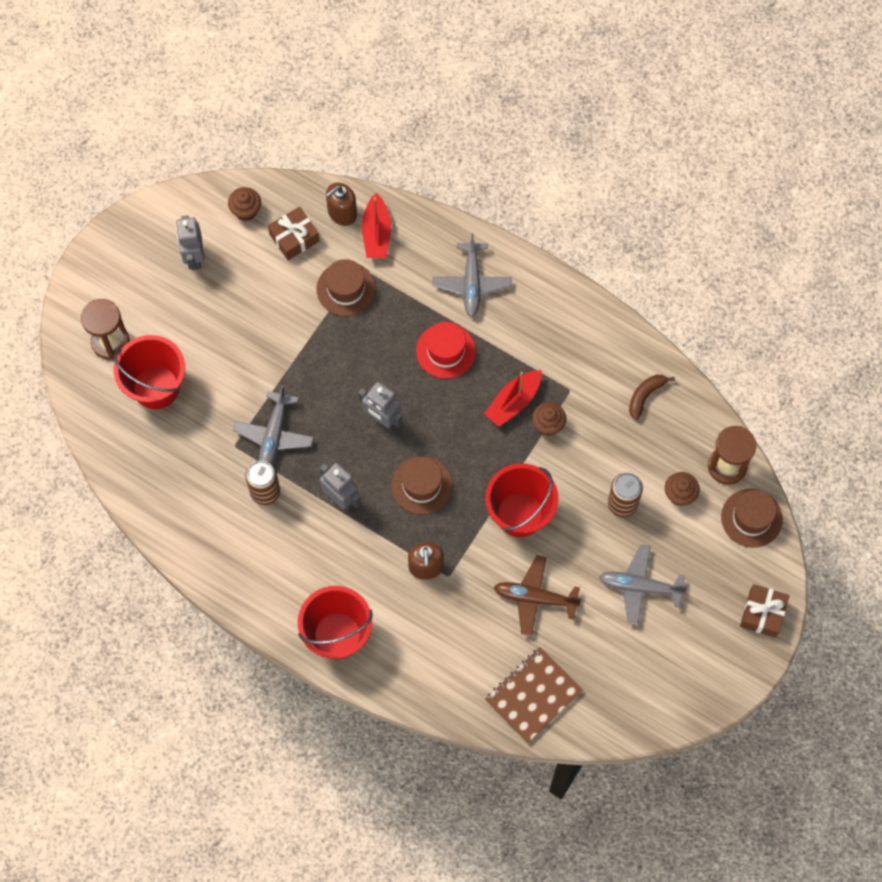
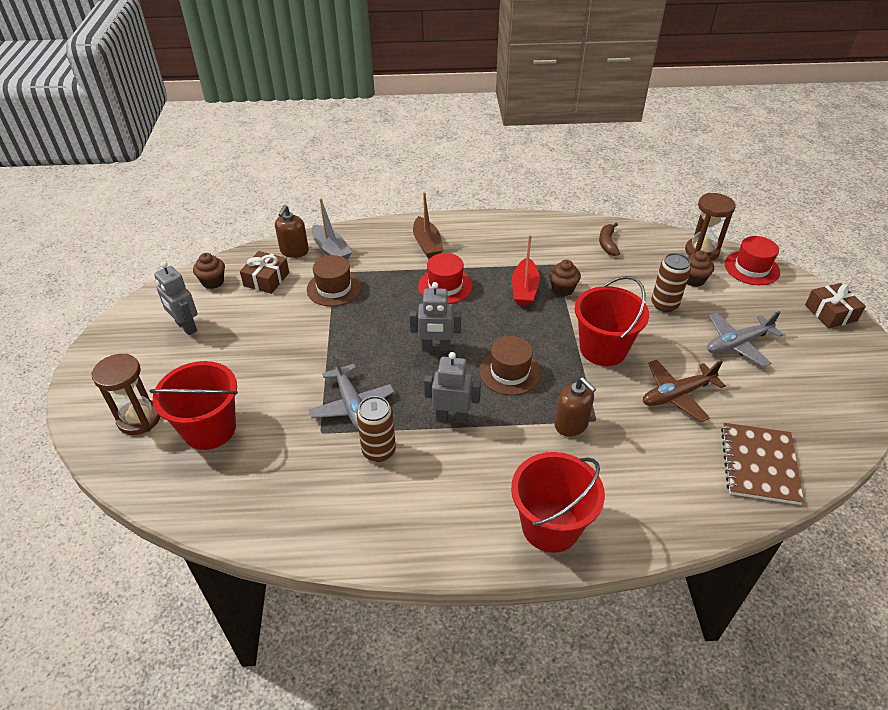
camera: 35 degrees left, 25 degrees down
red boat [362,193,391,258] -> grey boat [312,198,352,260]
grey plane [433,233,512,317] -> brown boat [413,192,443,259]
brown hat [721,489,783,548] -> red hat [724,236,780,285]

